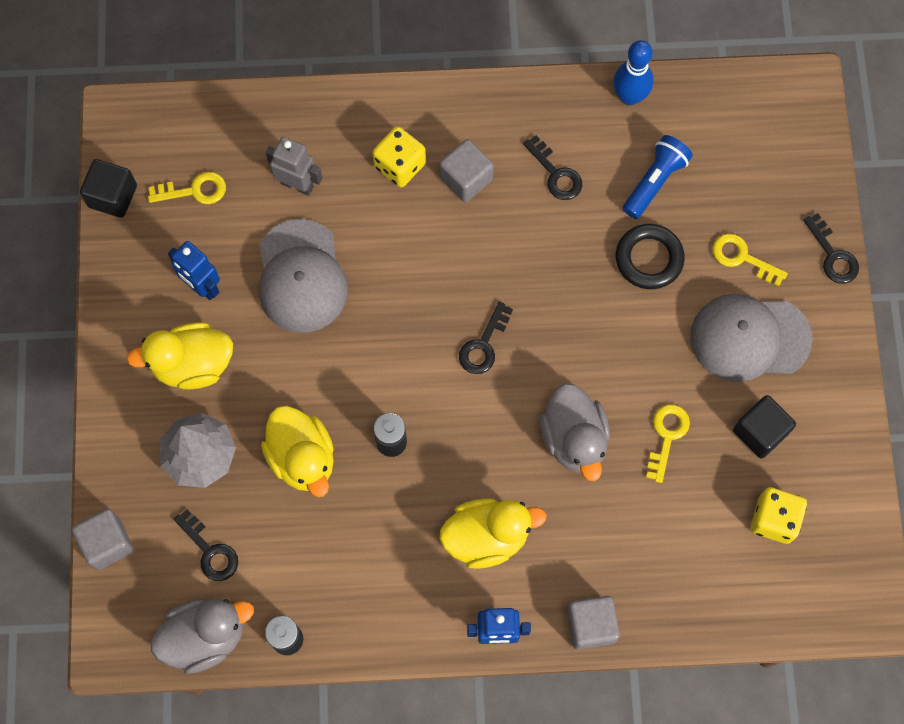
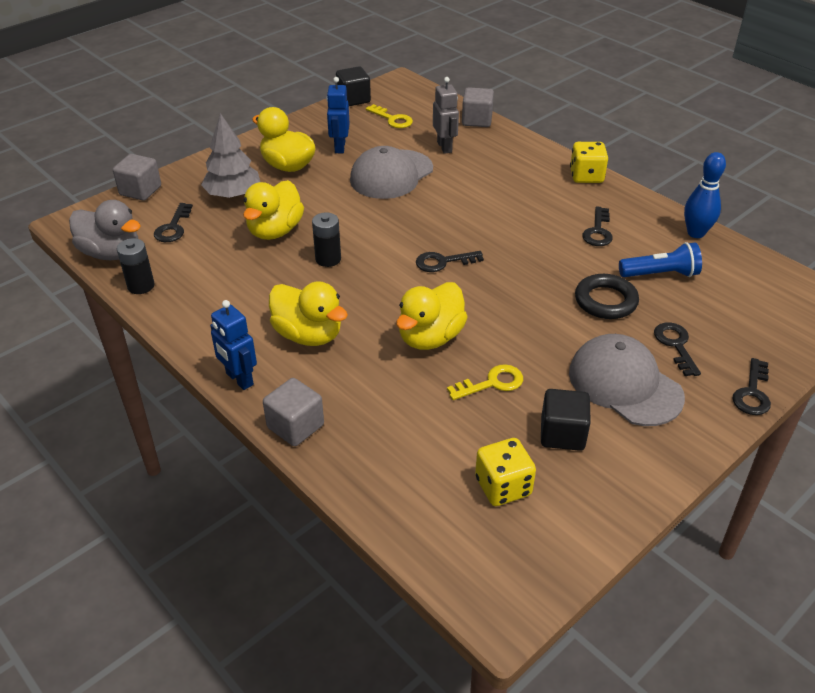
camera: 50 degrees right, 30 degrees down
yellow dice [373,126,426,187] -> yellow dice moved to [570,142,608,183]
grey cube [439,139,494,202] -> grey cube moved to [462,87,494,127]
grey duck [540,384,610,481] -> yellow duck [396,282,468,350]
yellow key [712,233,788,286] -> black key [654,322,701,376]

